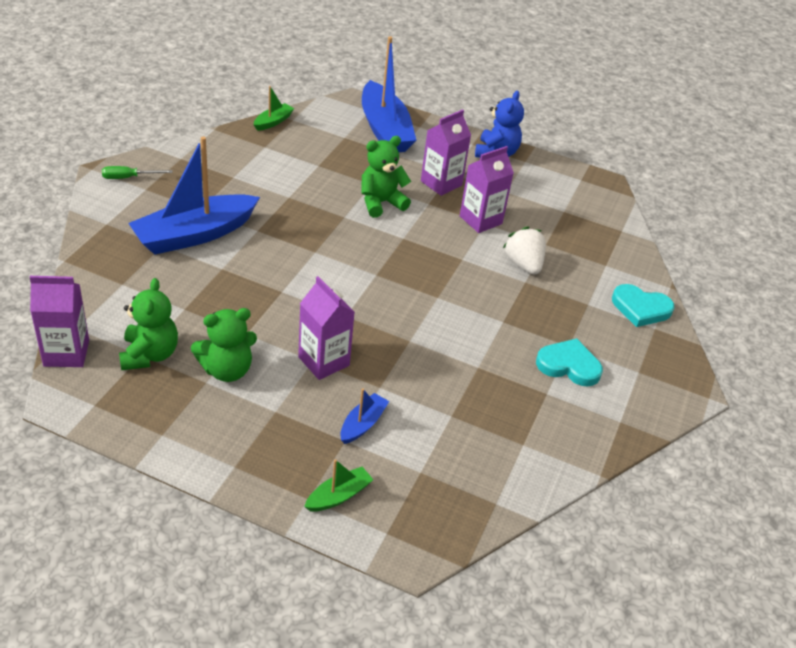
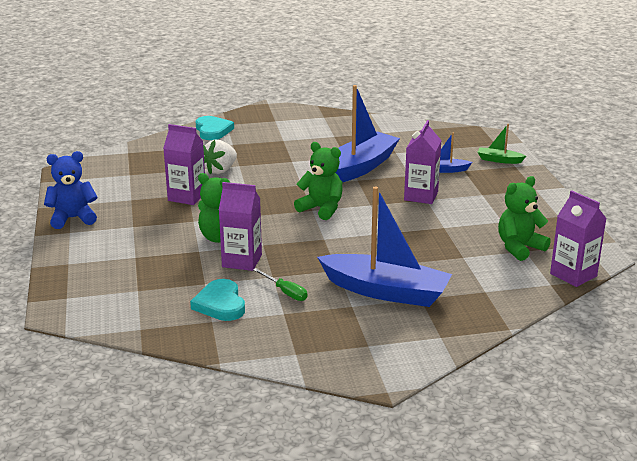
camera: 120 degrees left, 15 degrees down
green screwdriver [102,166,173,179] -> green screwdriver moved to [253,268,307,301]
green teddy bear [191,308,257,382] -> green teddy bear moved to [294,142,343,220]
green boat [254,86,294,131] -> none
blue boat [362,36,416,152] -> blue boat moved to [336,85,400,183]
purple carton [421,109,471,196] -> purple carton moved to [219,182,262,271]
turquoise heart [536,338,603,387] -> turquoise heart moved to [190,279,245,321]

